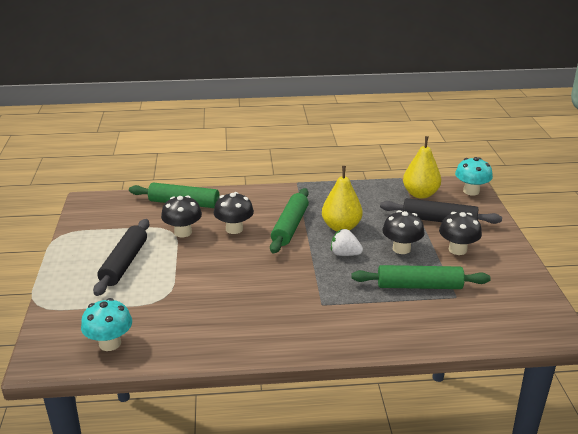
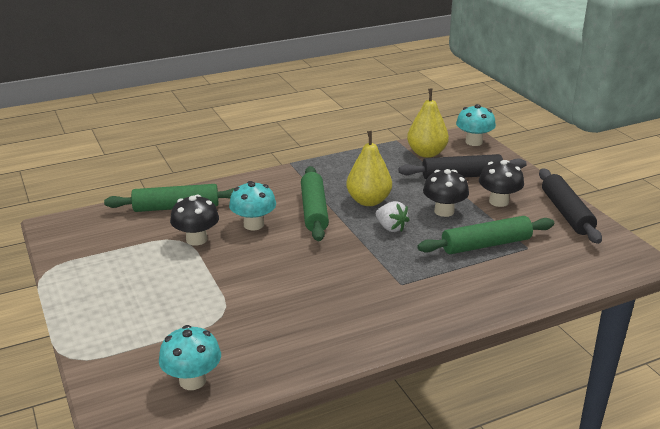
camera: 20 degrees left, 0 degrees up
black rolling pin [93,219,149,296] -> black rolling pin moved to [539,168,602,244]
black mushroom [214,192,254,234] -> turquoise mushroom [229,181,276,230]
white strawberry [331,229,363,256] -> white strawberry turned 135 degrees counterclockwise [376,201,409,232]

